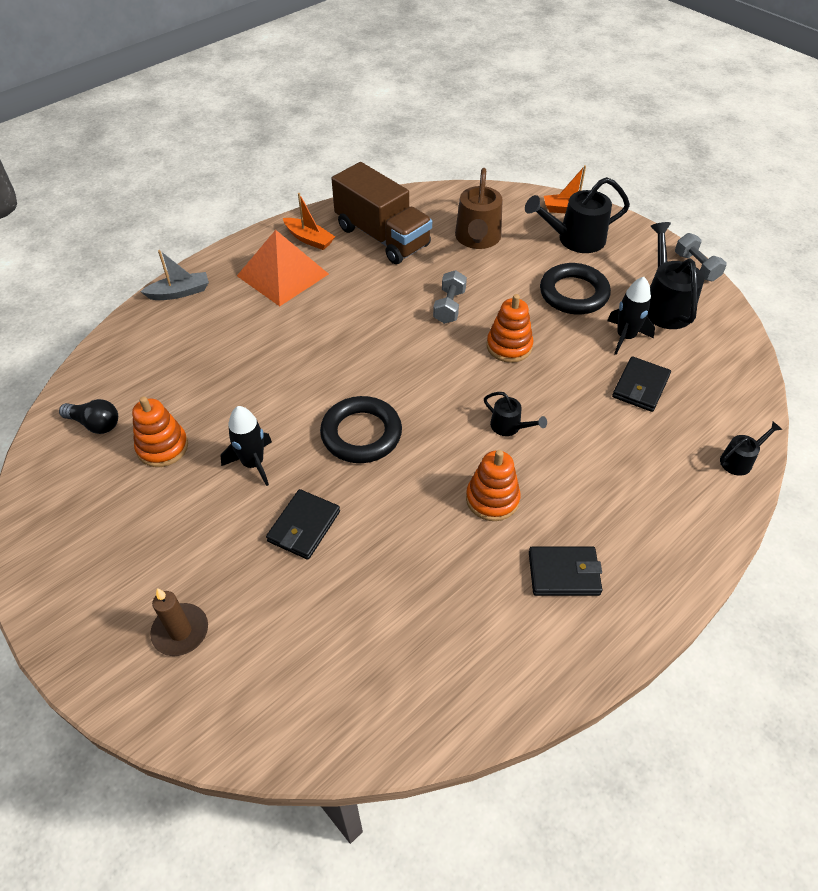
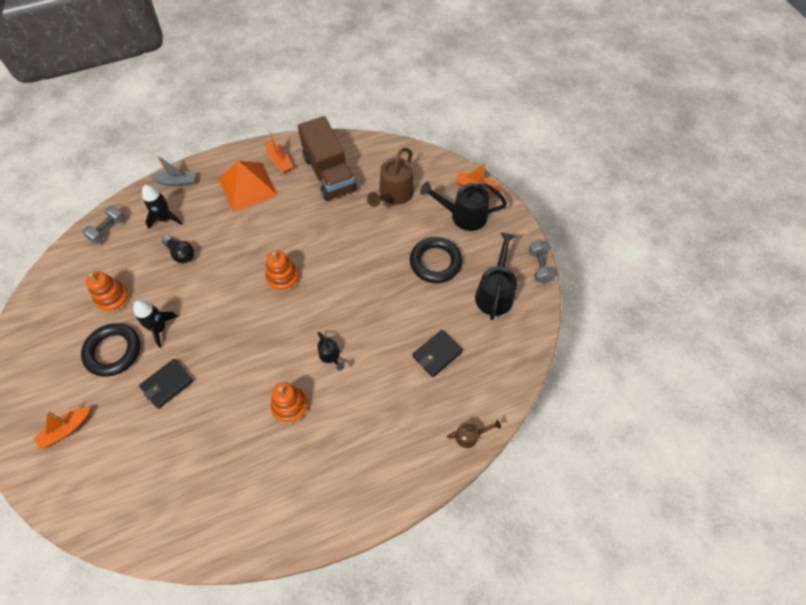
camera: 20 degrees right, 10 degrees up
black light bulb [59,399,118,434] -> black light bulb moved to [162,235,194,263]
brown candle [150,588,208,656] -> orange boat [33,407,91,450]
black ring [320,396,402,463] -> black ring moved to [81,323,140,377]
grey dumbbell [433,270,467,324] -> grey dumbbell moved to [82,206,125,244]
orange stacking toy [487,294,533,363] -> orange stacking toy moved to [265,251,299,292]
black wallet [529,546,602,596] -> none
black rocket [607,277,655,355] -> black rocket moved to [142,185,182,229]
black watering can [720,422,782,476] -> brown watering can [447,420,501,448]

